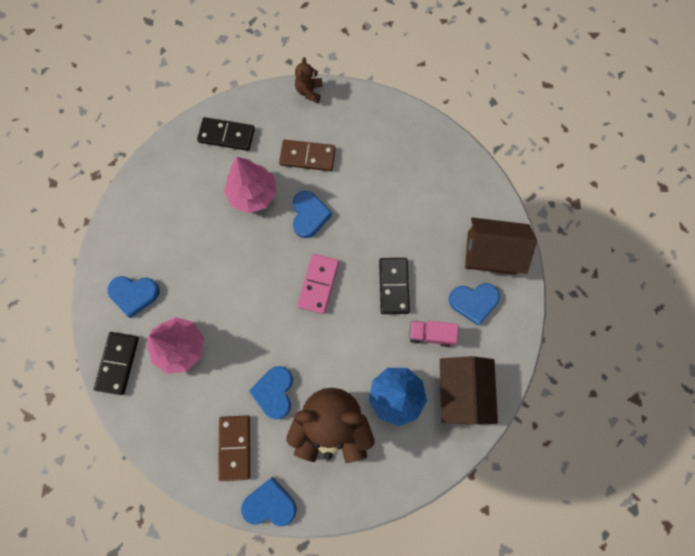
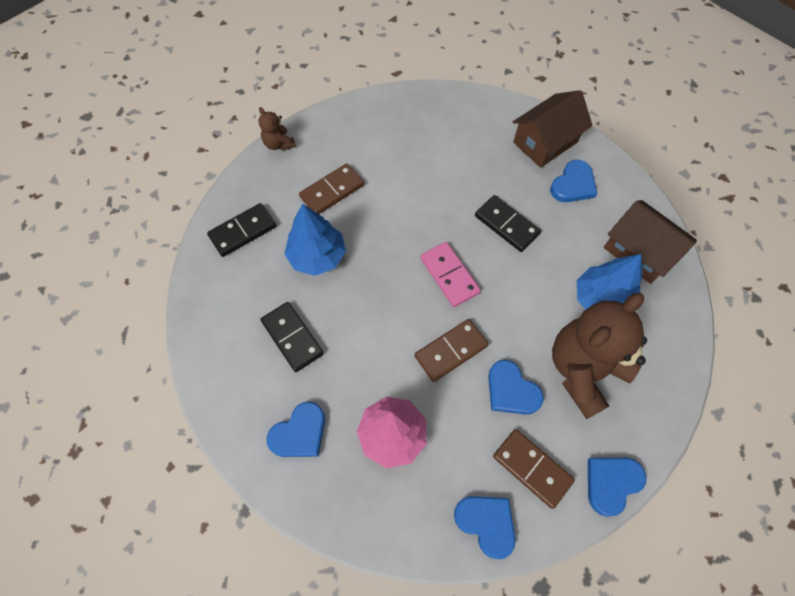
camera: 45 degrees left, 10 degrees down
black domino [94,332,139,395] -> black domino moved to [260,302,324,372]
pink tree [224,157,276,213] -> blue tree [284,204,346,276]
blue heart [293,191,332,238] -> blue heart moved to [454,496,516,560]
pink truck [409,321,459,347] -> none
none -> brown domino [415,319,489,382]

